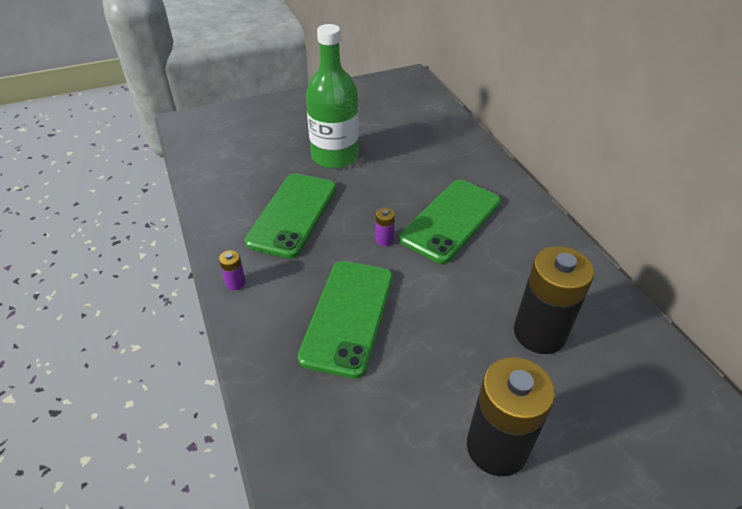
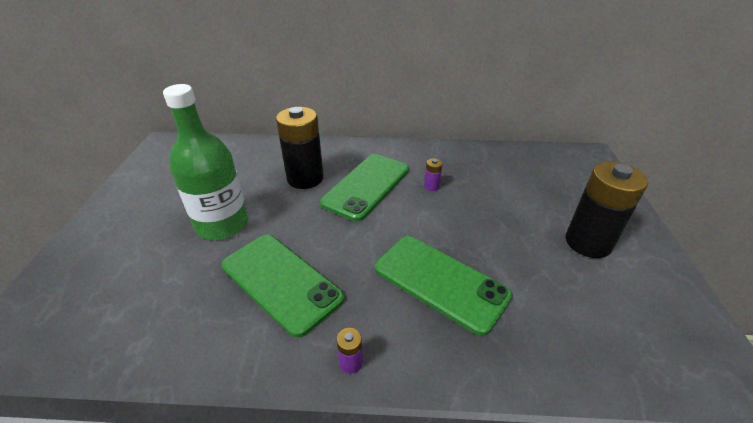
camera: 65 degrees left, 5 degrees down
purple battery [375,208,395,246] -> purple battery moved to [424,158,443,191]
green phone [399,179,501,263] -> green phone turned 60 degrees clockwise [320,154,409,221]
black battery [514,246,594,354] -> black battery moved to [276,107,324,189]

